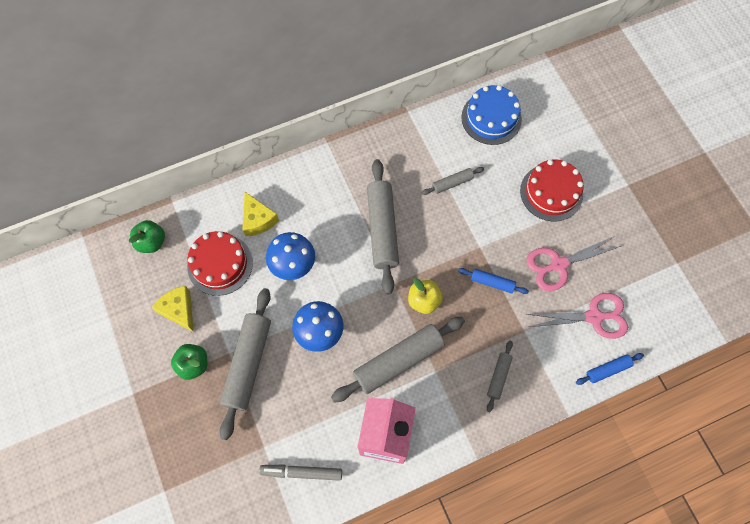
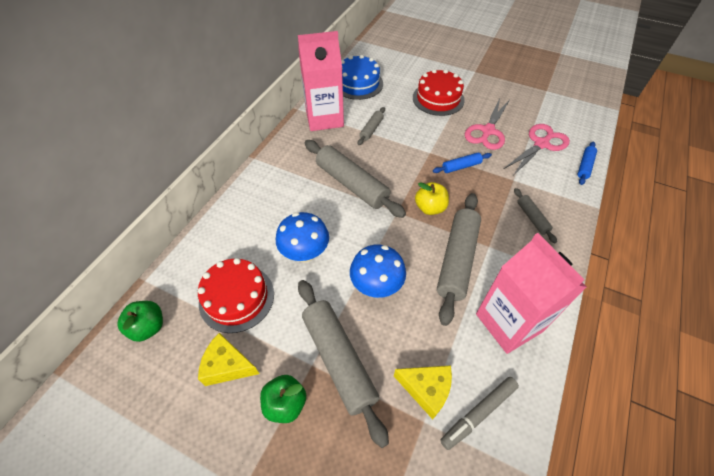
camera: 40 degrees left, 15 degrees down
yellow cheese [242,192,279,236] -> yellow cheese moved to [394,366,452,419]
none -> pink carton [298,31,344,131]

